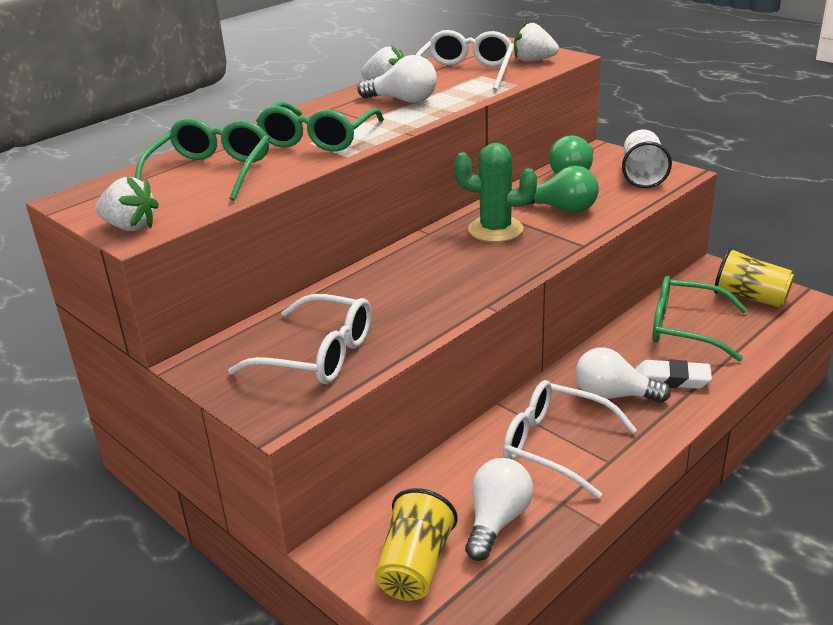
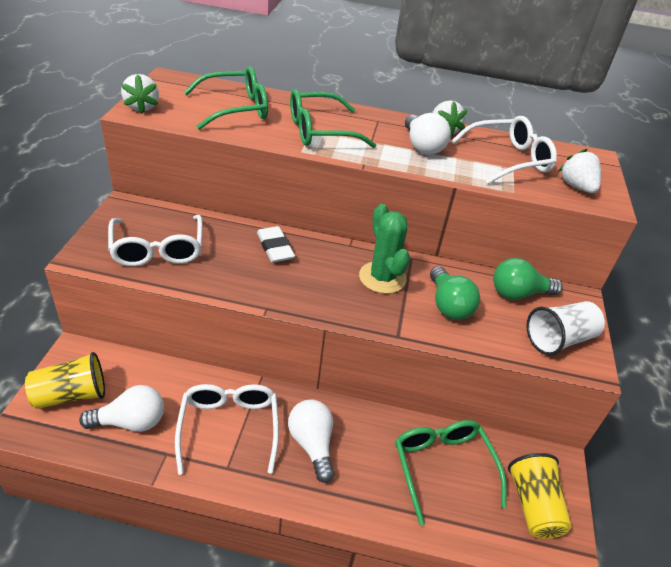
camera: 50 degrees right, 10 degrees up
white eraser [635,360,712,389] -> white eraser moved to [257,226,295,263]

